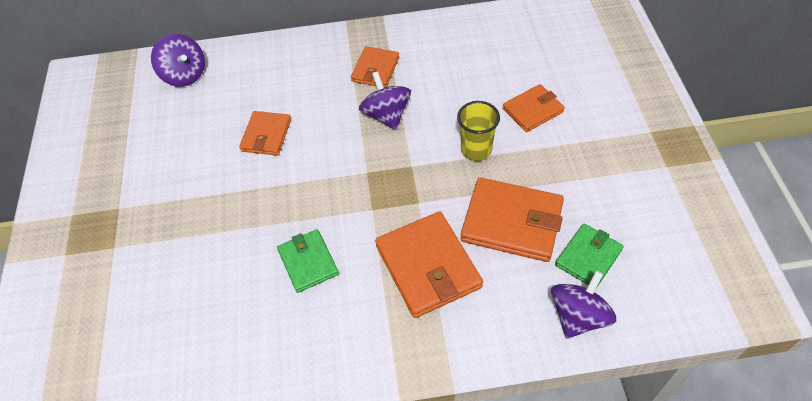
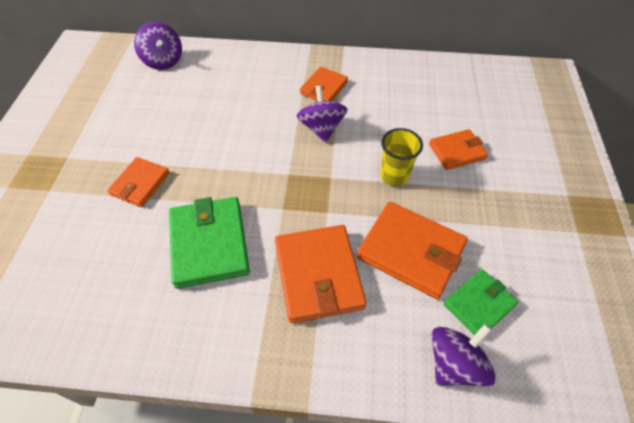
camera: 10 degrees right, 0 degrees up
orange wallet [239,111,291,156] -> orange wallet moved to [107,157,170,207]
green wallet [277,229,339,293] -> green wallet [169,197,250,289], size x1.65

